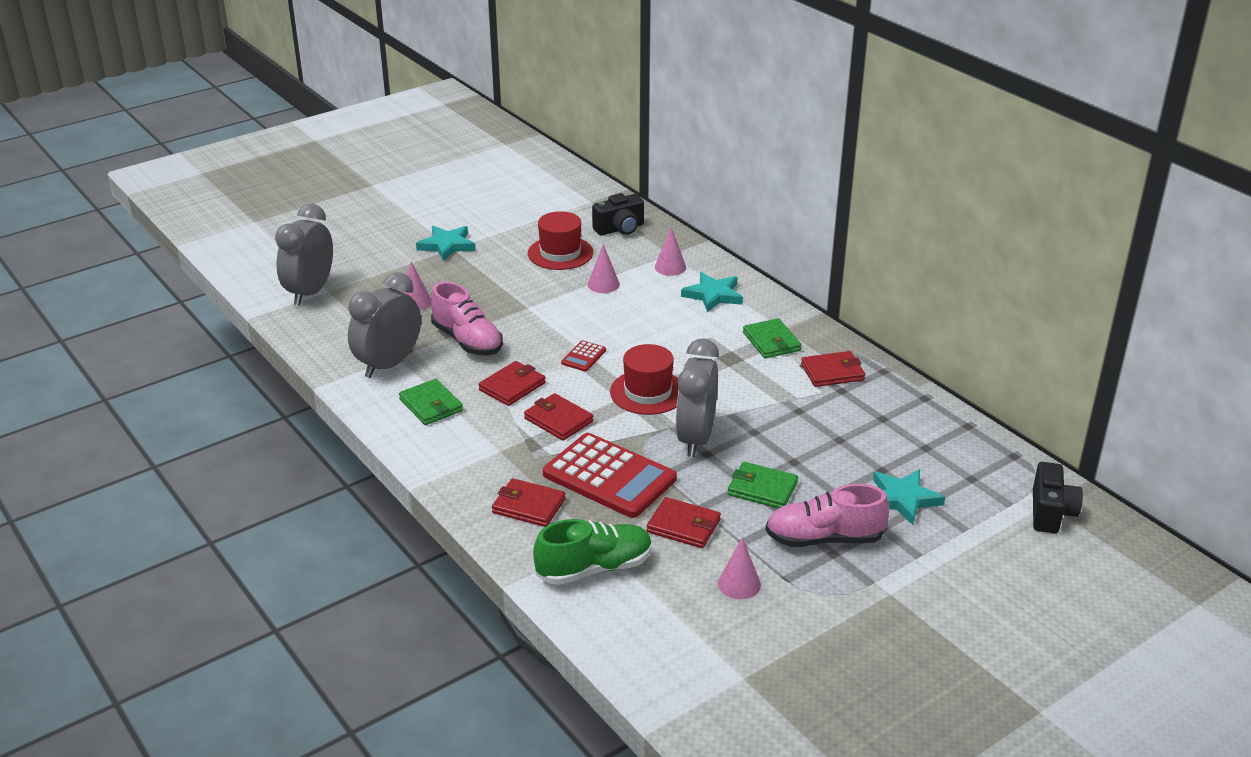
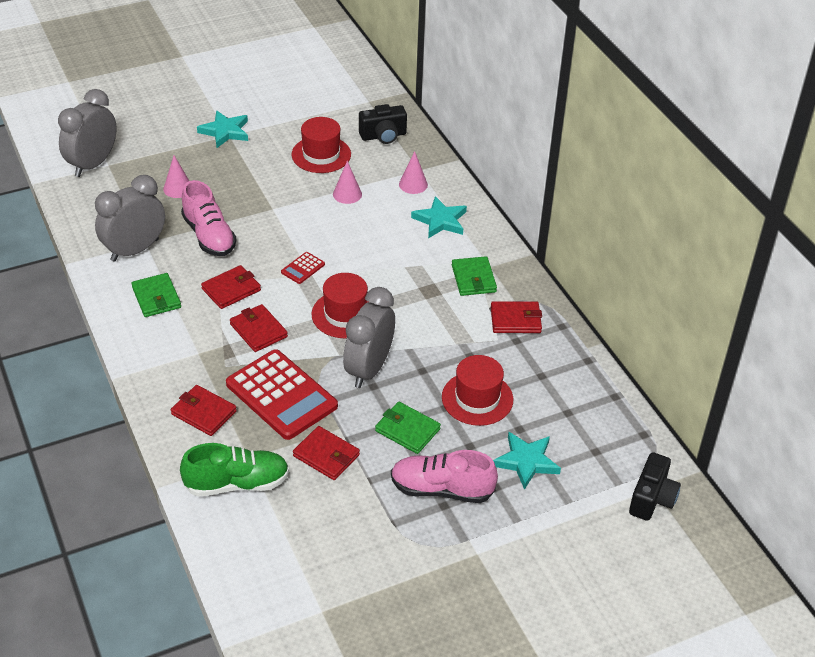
camera: 10 degrees right, 10 degrees up
pink cone [718,537,761,599] -> none
none -> red hat [442,355,513,426]

